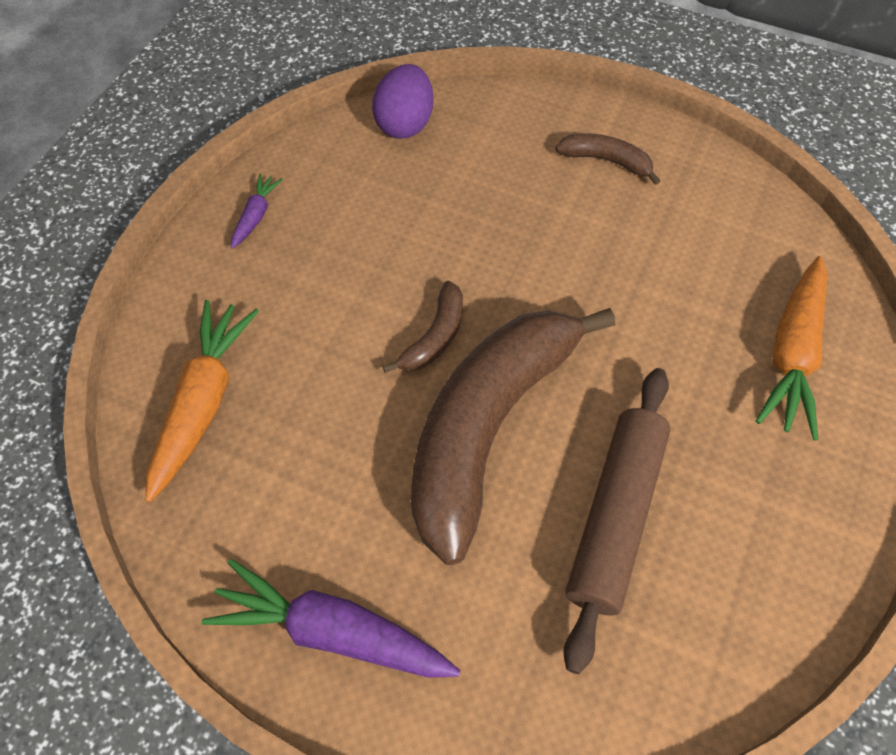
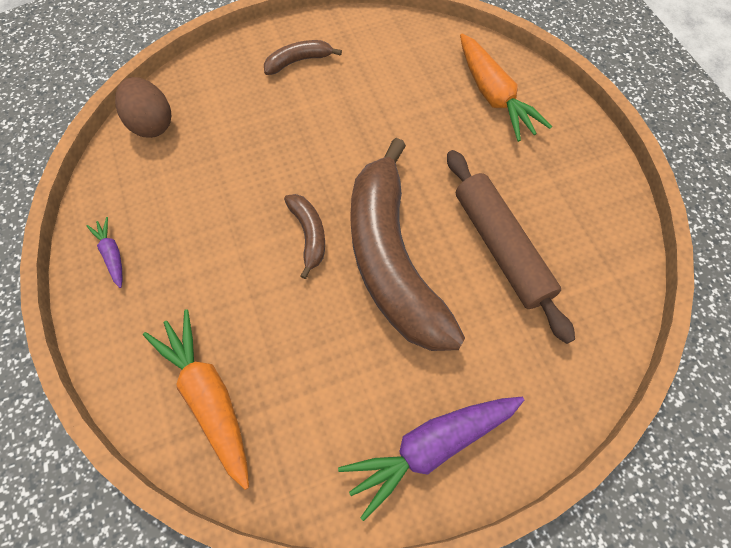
camera: 45 degrees left, 5 degrees up
purple egg [372,64,433,139] -> brown egg [115,77,171,138]

